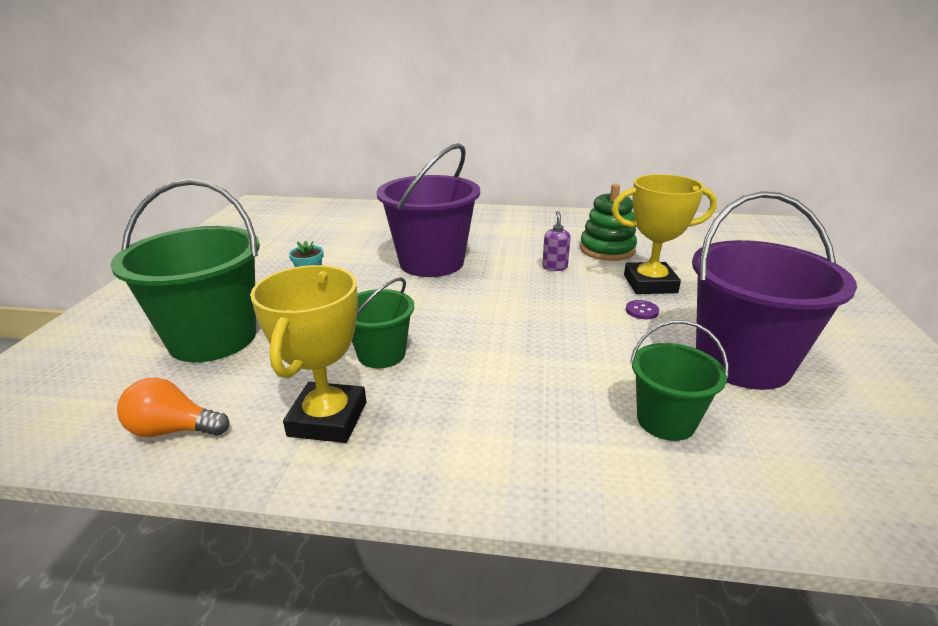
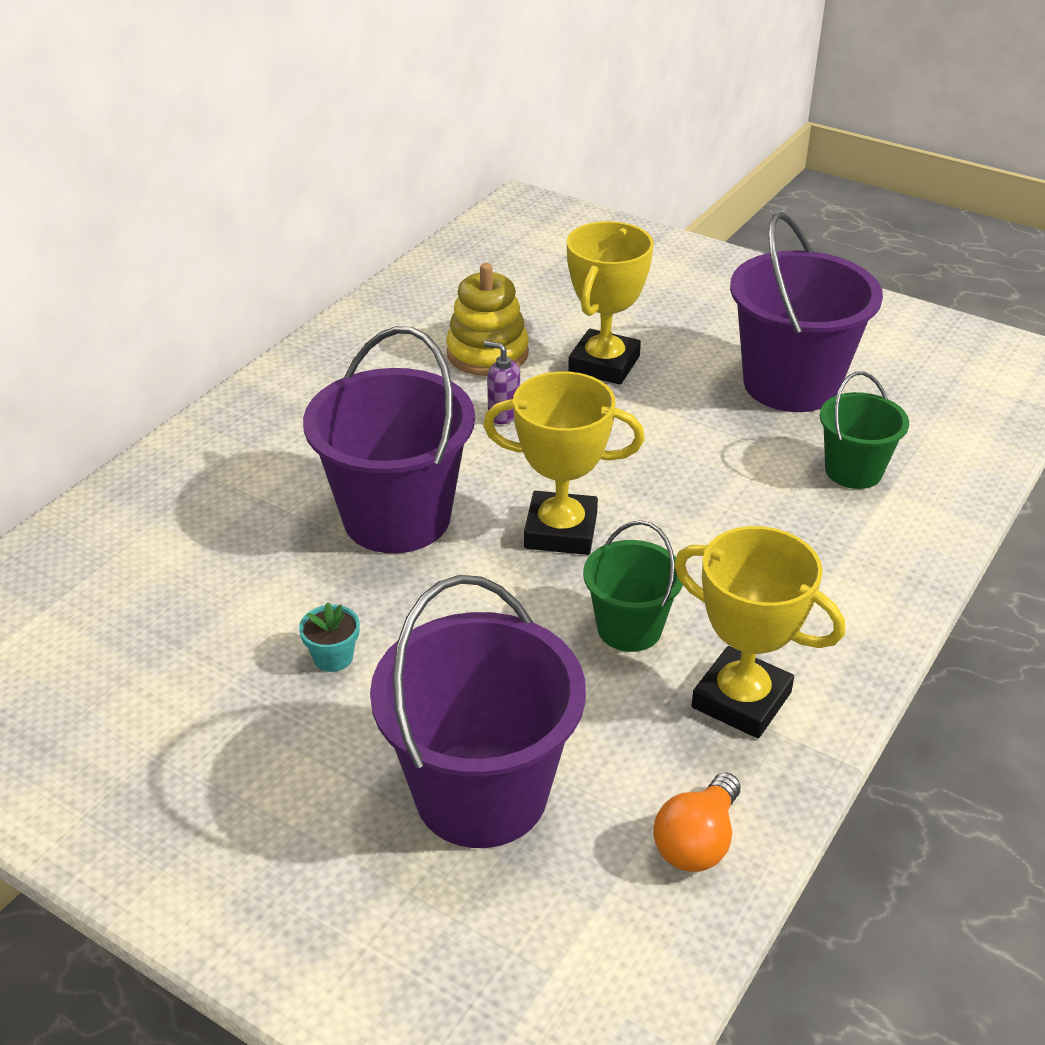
camera: 65 degrees left, 10 degrees up
green bucket [110,179,260,362] -> purple bucket [370,575,586,848]
green stacking toy [580,184,637,261] -> yellow stacking toy [446,263,529,376]
purple button [626,300,659,319] -> none
none -> yellow trophy [483,371,645,555]

